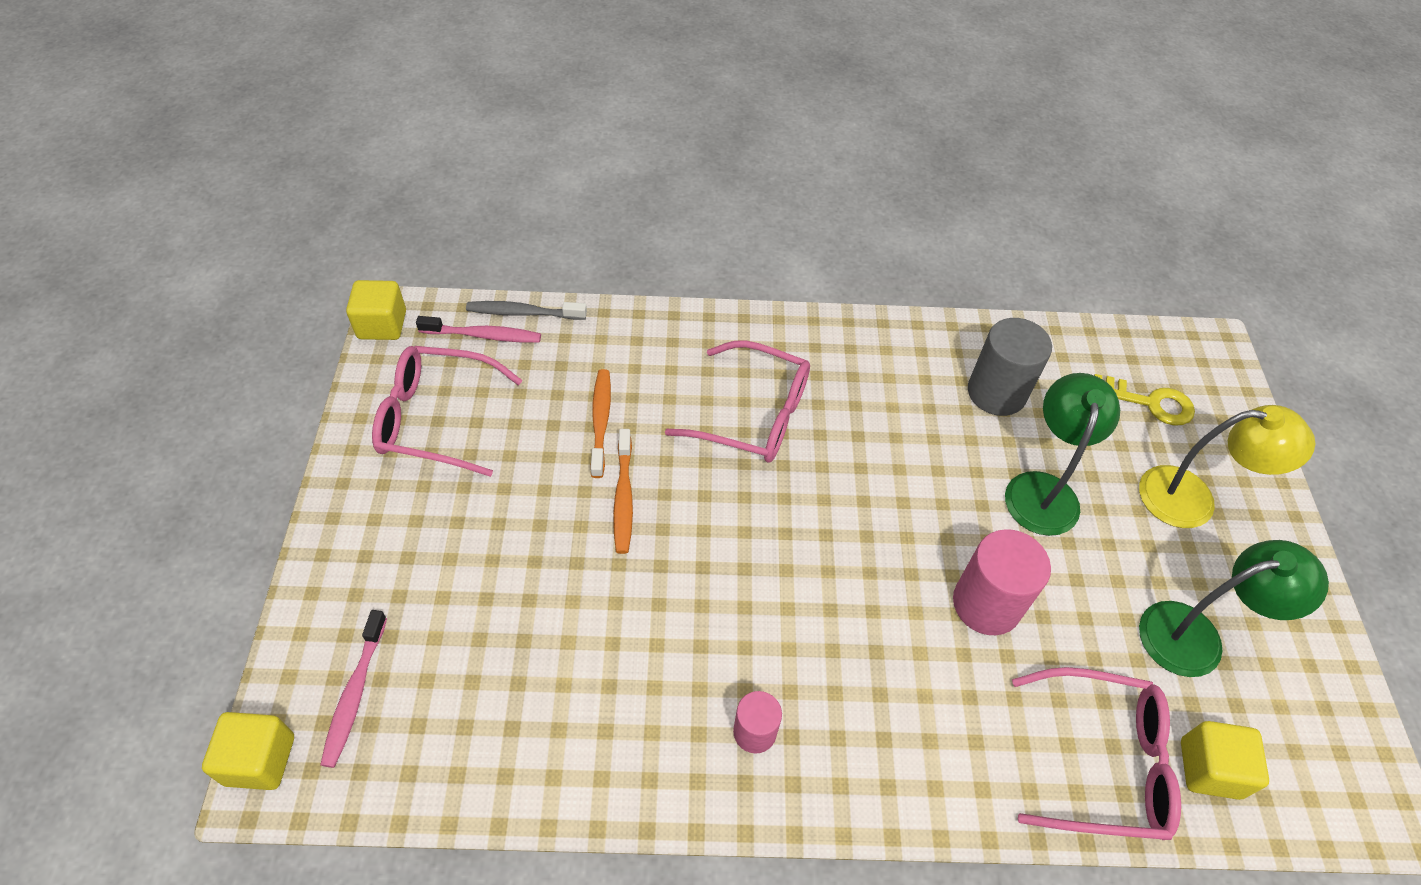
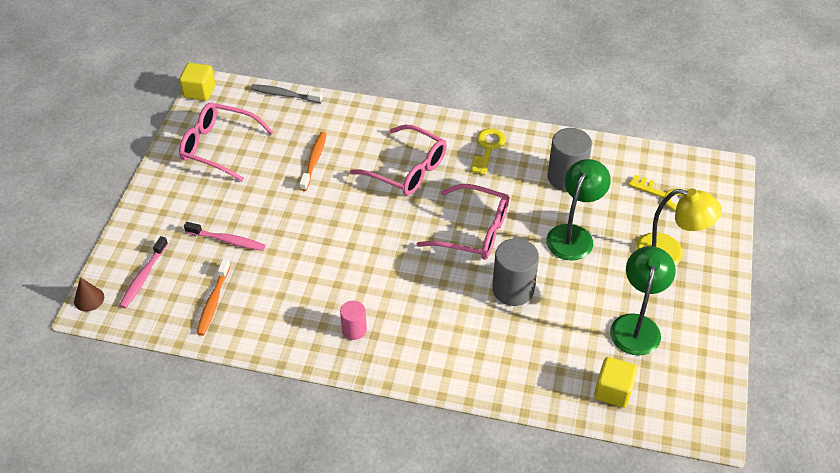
camera: 15 degrees right, 5 degrees down
yellow cube [202,712,294,790] -> brown cone [74,277,104,312]
pink toothbrush [416,316,541,343] -> pink toothbrush moved to [184,222,266,251]
orange toothbrush [613,429,633,554] -> orange toothbrush moved to [197,259,231,336]
pink cylinder [953,529,1051,635] -> grey cylinder [492,238,539,306]
pink glasses [1012,667,1181,840] -> pink glasses moved to [417,184,509,260]
green lamp [1139,540,1329,677] -> green lamp turned 75 degrees counterclockwise [610,246,676,356]
none -> yellow key [471,128,506,175]

